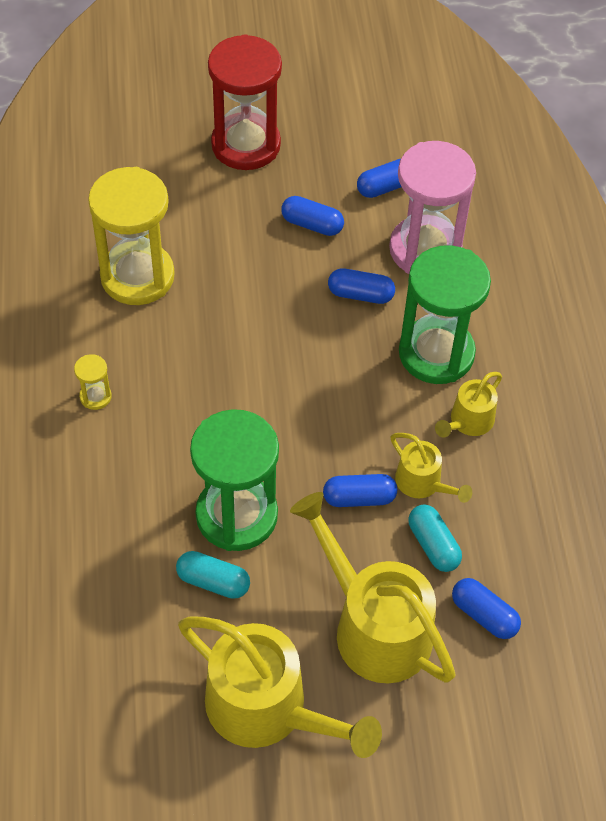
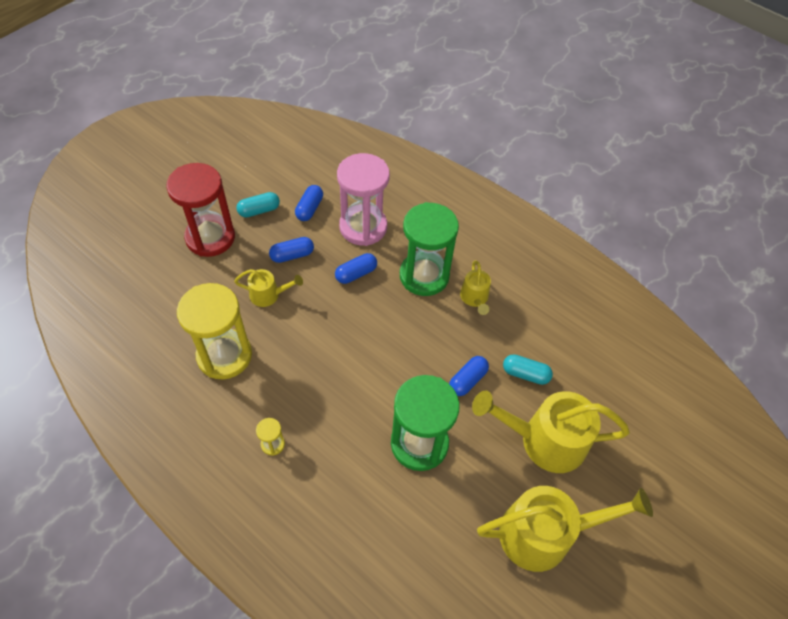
camera: 45 degrees left, 0 degrees up
turquoise capsule [176,551,250,599] -> turquoise capsule moved to [236,192,280,217]
yellow watering can [391,433,472,503] -> yellow watering can moved to [234,269,303,307]
blue capsule [452,578,521,639] -> none

